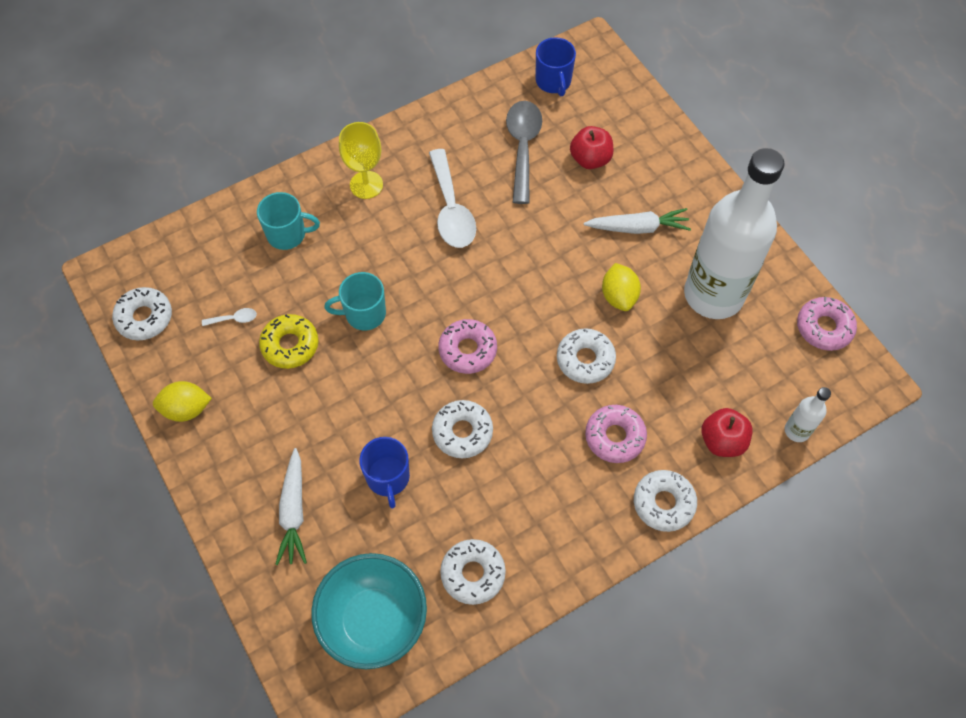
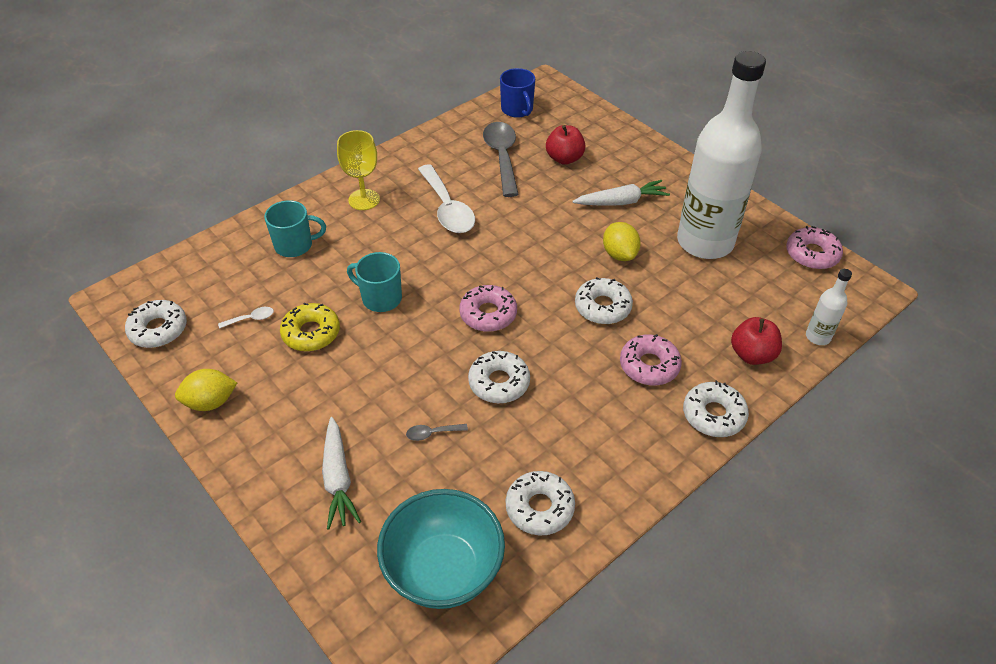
camera: 10 degrees left, 15 degrees down
turquoise mug [324,272,386,331] -> turquoise mug turned 45 degrees clockwise [347,252,402,312]
blue mug [359,437,410,509] -> grey spoon [406,424,468,441]

